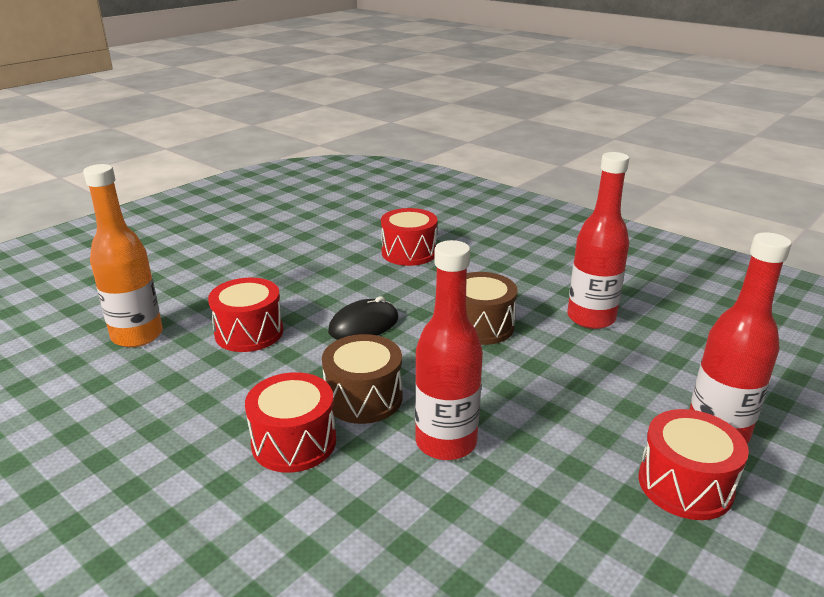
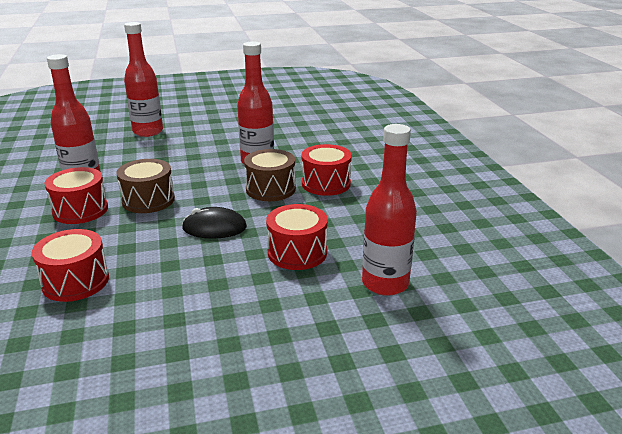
camera: 145 degrees left, 0 degrees up
orange bottle [83,164,163,348] -> red bottle [362,124,417,296]
red drum [639,409,749,520] -> red drum moved to [44,167,108,224]

